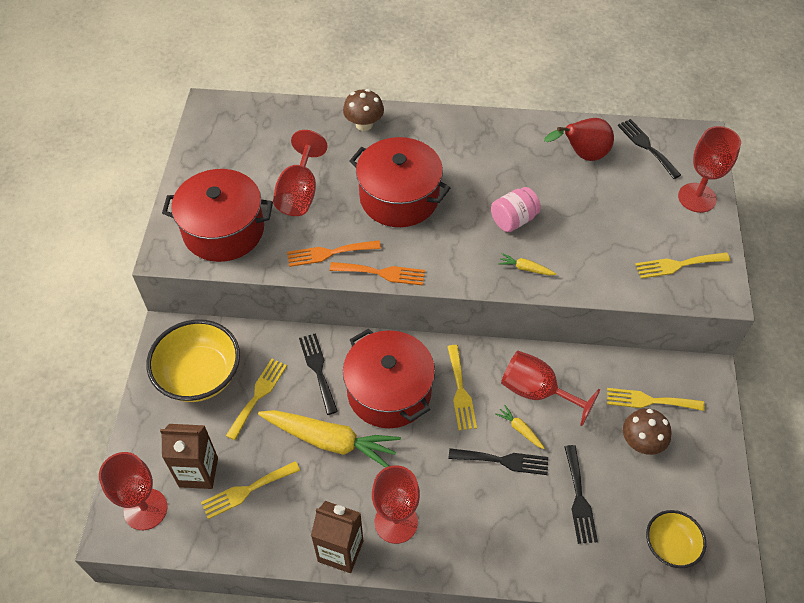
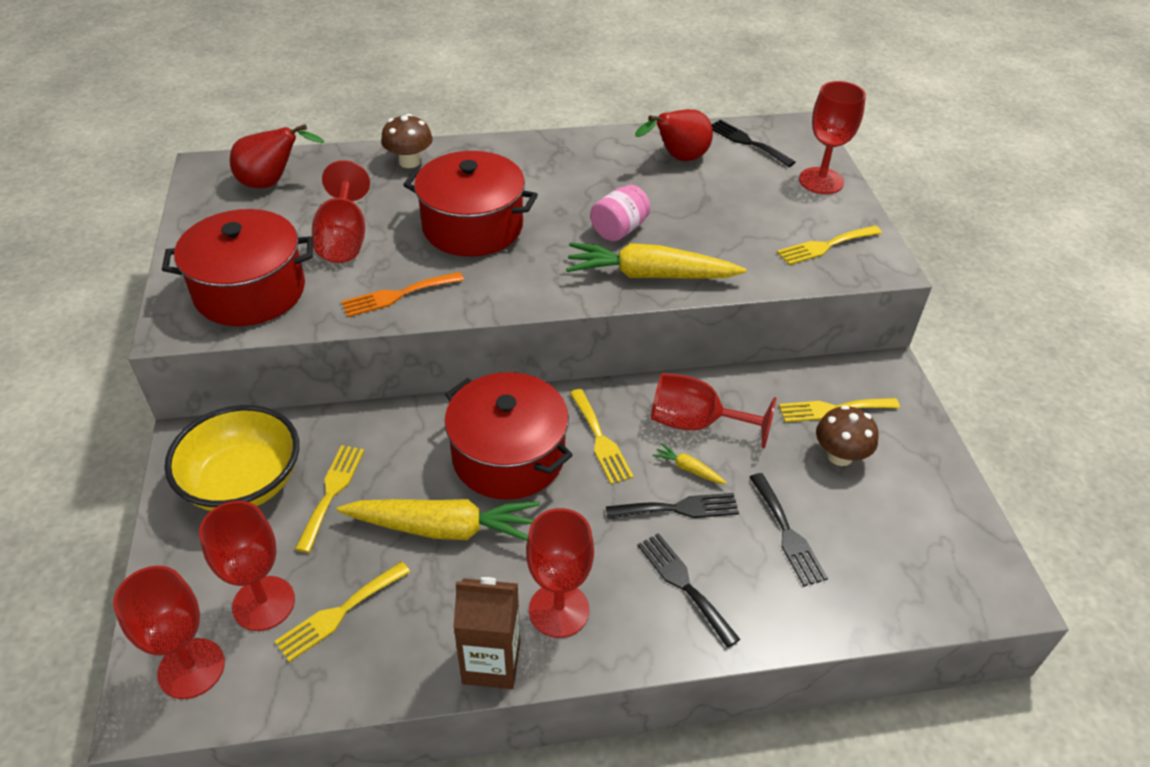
camera: 15 degrees left, 10 degrees down
brown carton [160,424,218,489] -> red goblet [199,501,295,631]
black fork [299,333,338,415] -> black fork moved to [637,533,740,648]
orange fork [330,262,425,285] -> none
yellow carrot [498,253,557,276] -> yellow carrot [566,243,746,279], size x2.41
yellow bowl [646,510,706,568] -> none
none -> red pear [230,124,324,188]

